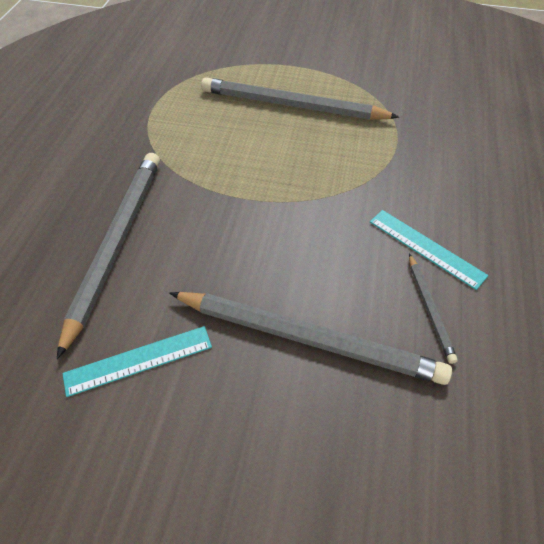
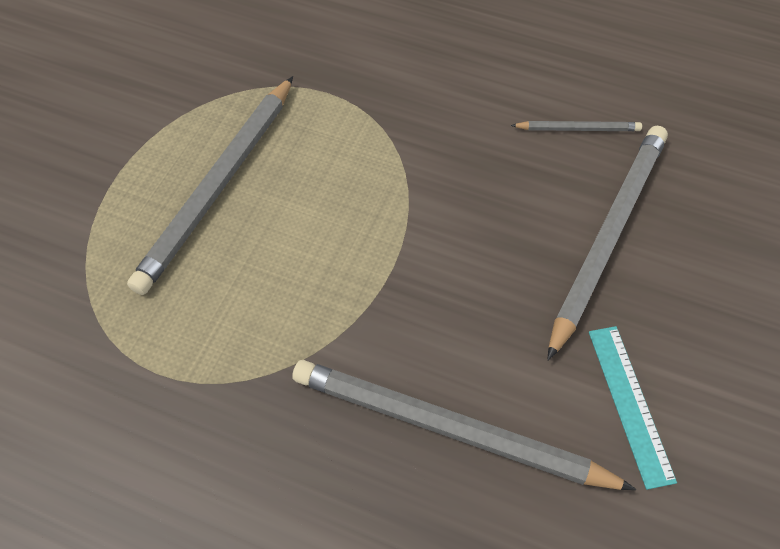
camera: 80 degrees left, 5 degrees up
turquoise ruler [370,210,489,290] -> none

